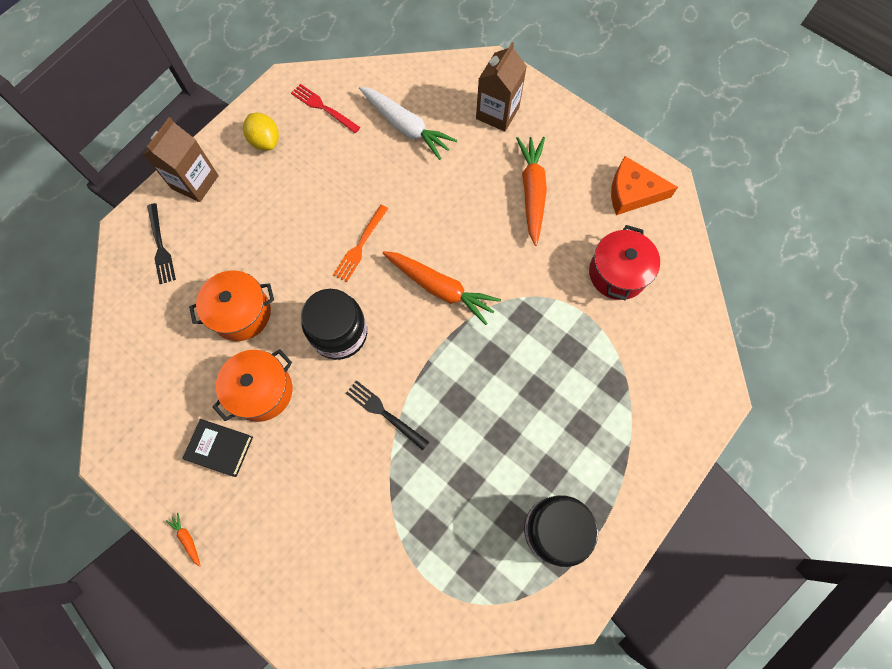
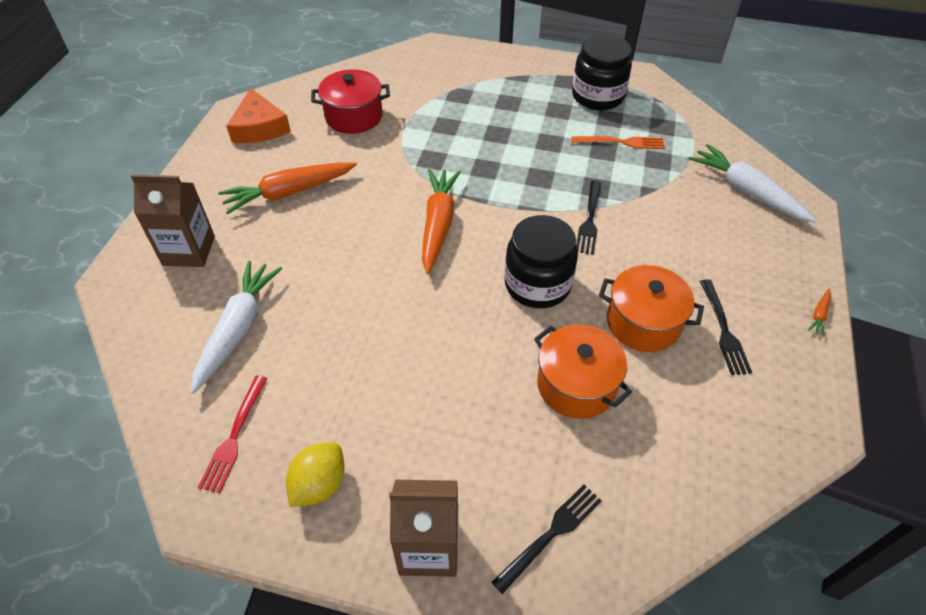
camera: 115 degrees left, 20 degrees down
black book [182,419,253,477] -> black fork [700,279,752,375]
orange fork [333,205,388,282] -> orange fork moved to [572,136,665,149]
none -> white carrot [689,144,818,223]

